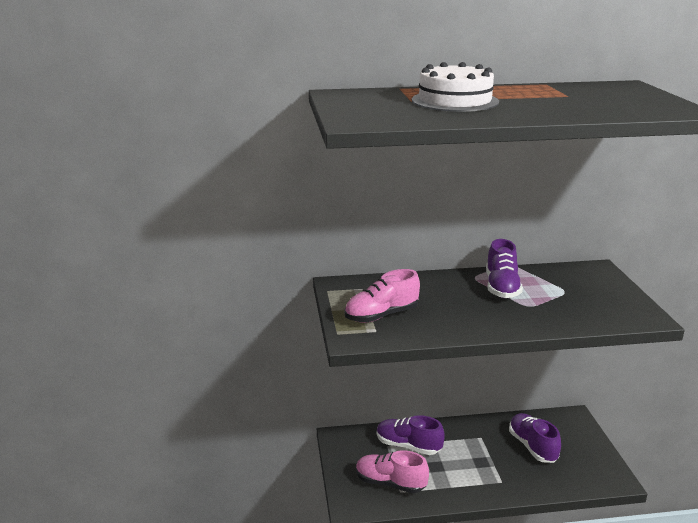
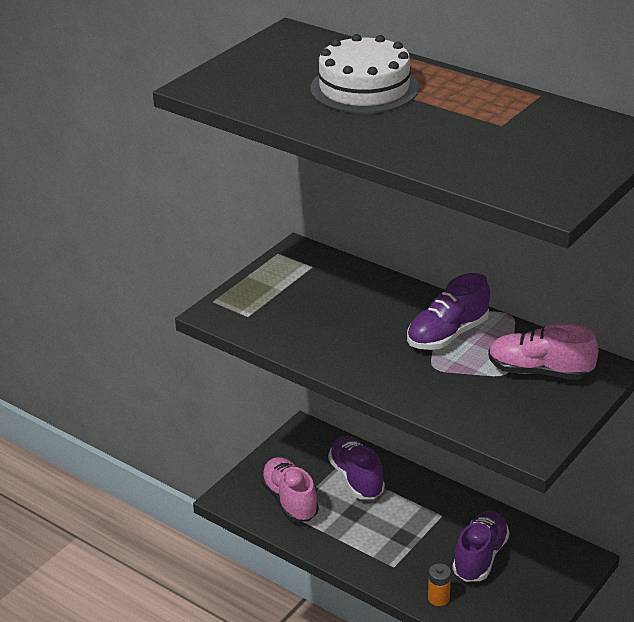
camera: 45 degrees right, 10 degrees up
pink shoe [345,269,420,323] -> pink shoe moved to [488,323,599,380]
none -> orange battery [428,563,451,606]

